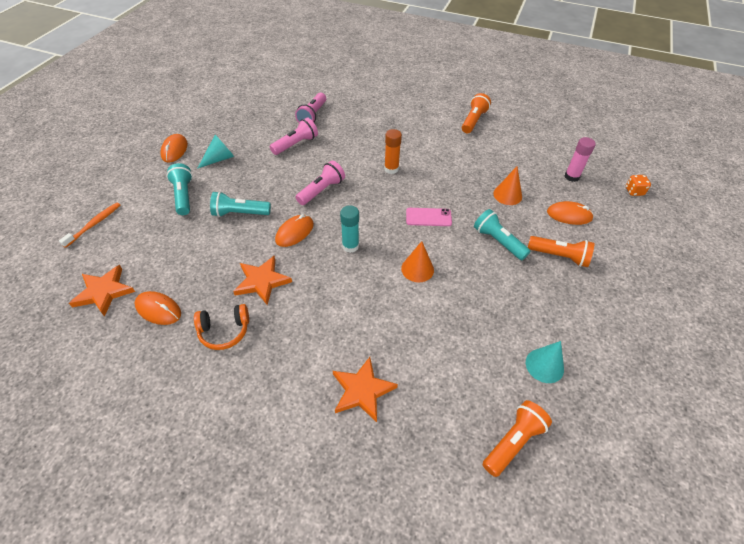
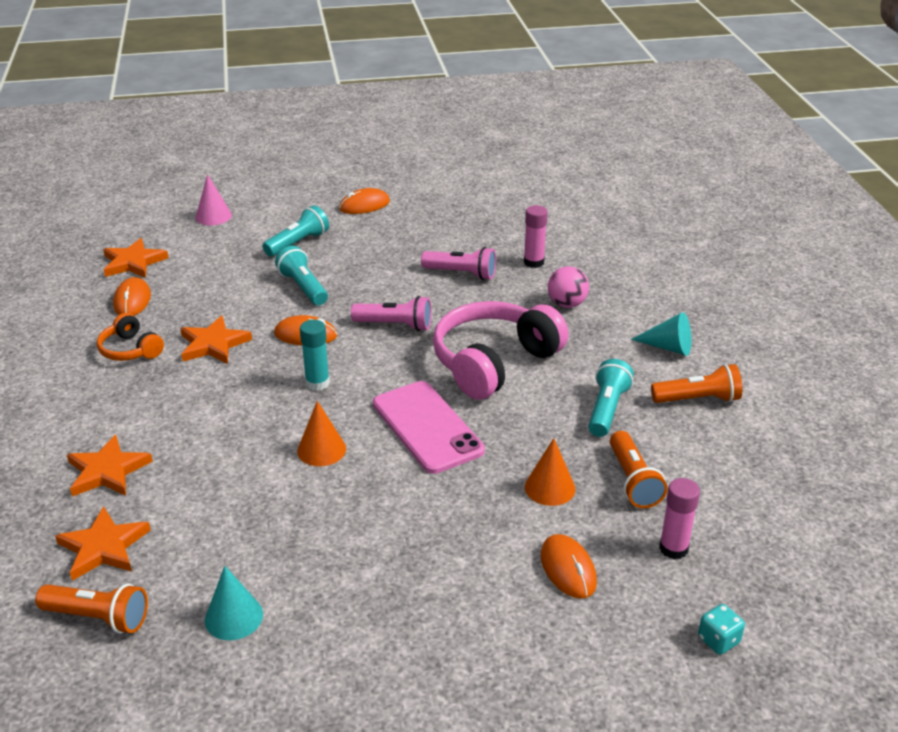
camera: 60 degrees right, 15 degrees down
orange toothbrush [59,203,120,248] -> pink cone [195,174,232,225]
turquoise cone [197,135,234,169] -> turquoise cone moved to [631,312,691,356]
pink flashlight [295,93,326,123] -> pink glue stick [524,205,548,268]
orange glue stick [384,129,402,174] -> pink headphones [433,301,569,400]
pink phone [406,208,452,226] -> pink phone [373,381,485,474], size x1.80
turquoise flashlight [474,209,530,260] -> turquoise flashlight moved to [588,359,634,437]
orange flashlight [528,236,594,267] -> orange flashlight moved to [610,431,668,508]
orange dice [626,175,651,196] -> turquoise dice [698,604,745,655]
none -> orange star [55,506,151,581]
none -> pink ball [548,266,589,308]

